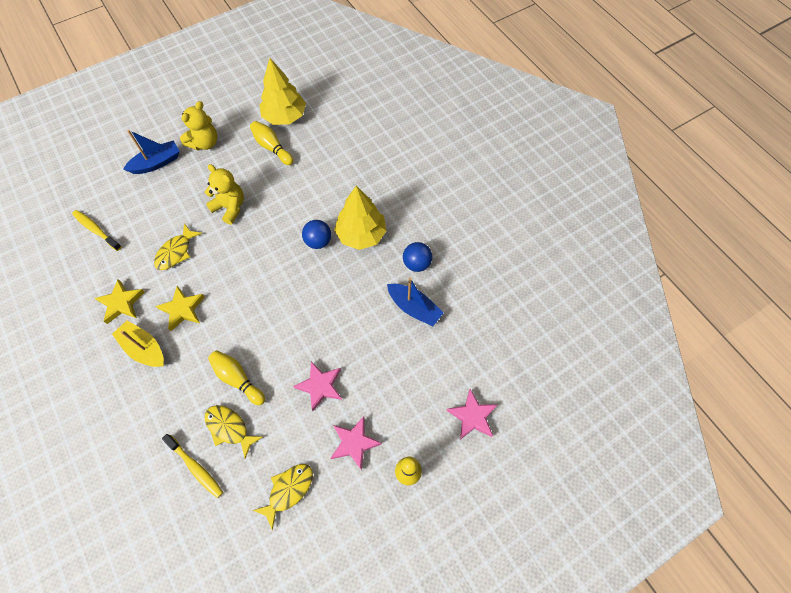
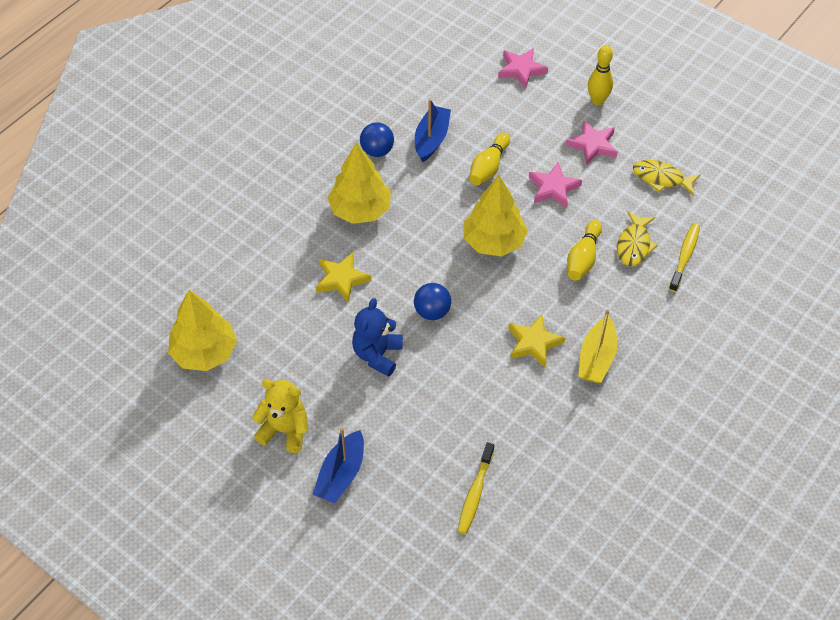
camera: 110 degrees left, 10 degrees down
yellow star [95,279,145,324] -> yellow star moved to [316,252,371,303]
blue boat [123,130,180,174] -> blue boat turned 105 degrees counterclockwise [312,428,364,503]
yellow fish [154,224,202,270] -> none
yellow teddy bear [205,164,244,225] -> blue teddy bear [352,298,403,377]
yellow bowling pin [250,121,293,165] -> yellow bowling pin moved to [469,133,510,186]
blue ball [302,220,331,249] -> blue ball moved to [414,283,451,320]
none -> yellow tree [463,175,528,257]

